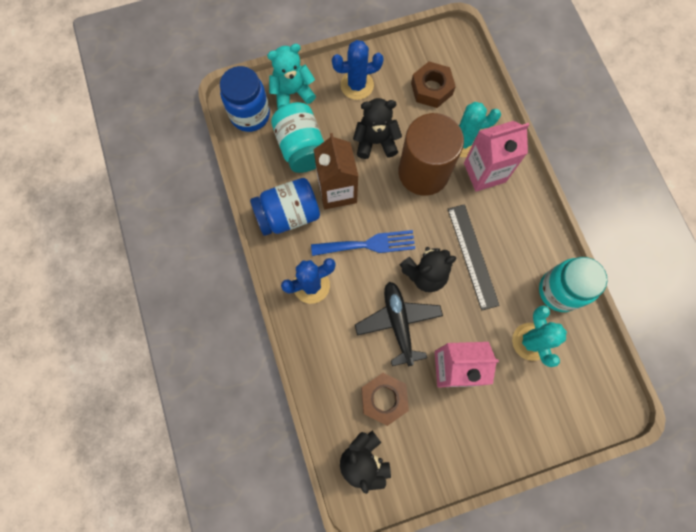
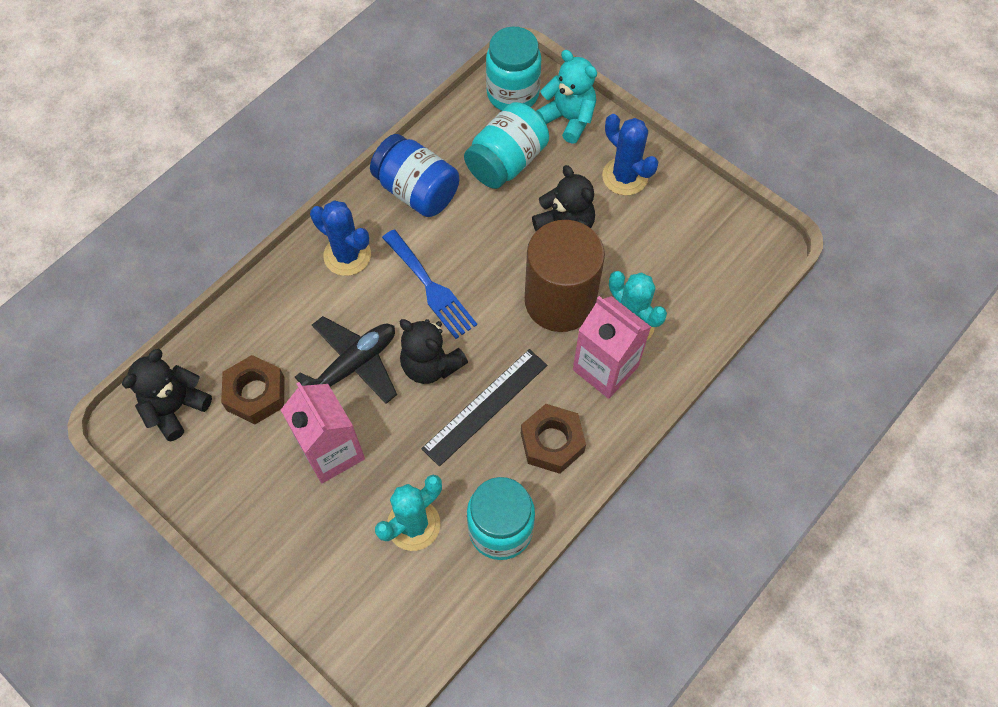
camera: 60 degrees right, 10 degrees down
blue jar [220,66,270,132] -> turquoise jar [486,27,541,111]
brown carton [314,133,358,209] -> none
brown nut [411,62,456,108] -> brown nut moved to [521,404,586,474]

